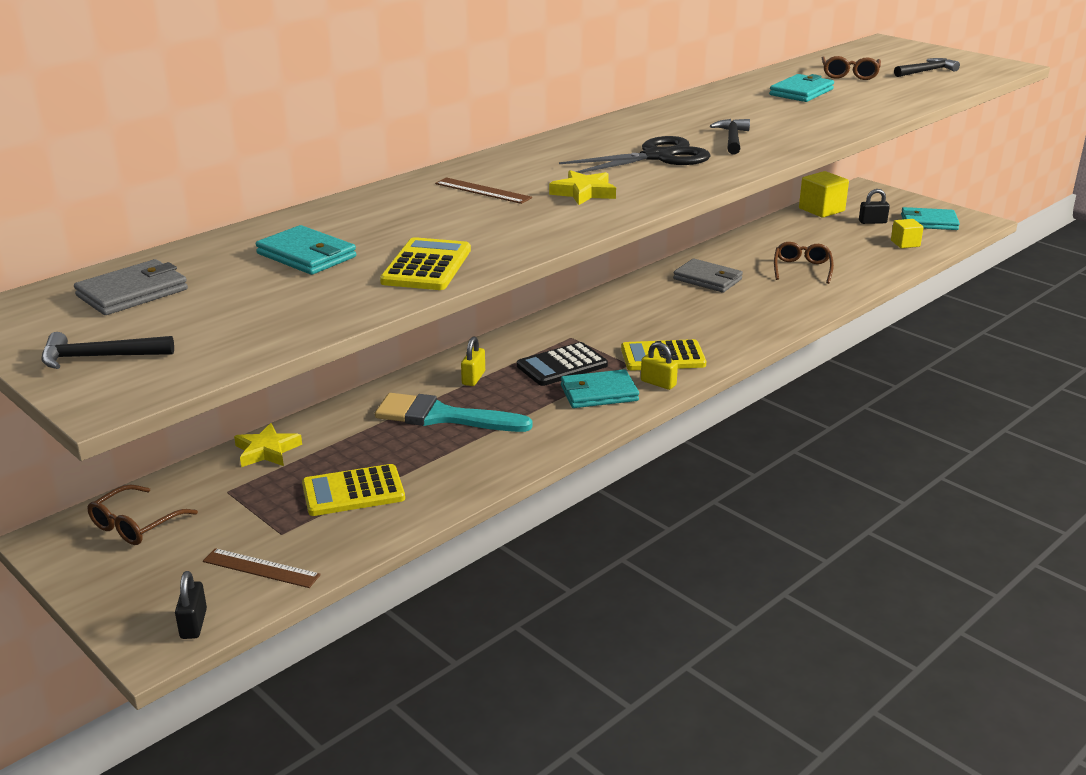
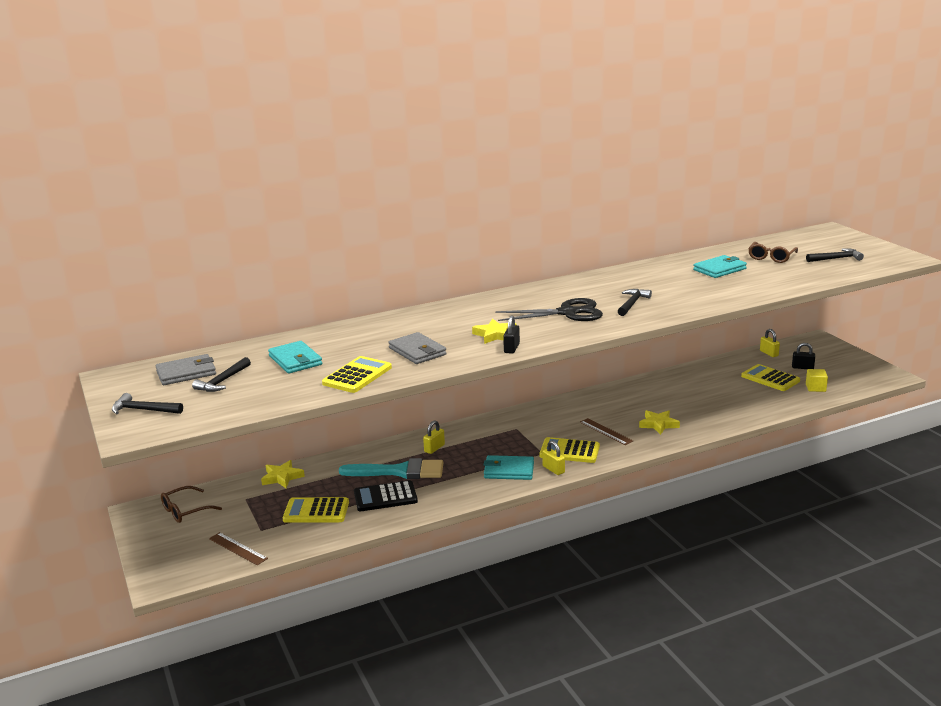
camera: 20 degrees right, 5 degrees down
black padlock [175,571,207,639] -> black padlock moved to [503,315,520,354]
turquoise brush [375,393,533,432] -> turquoise brush turned 150 degrees clockwise [339,458,443,479]
brown ruler [435,178,532,204] -> brown ruler moved to [580,418,633,445]
black calculator [517,342,608,386] -> black calculator moved to [354,480,418,511]
grey wallet [673,259,743,293] -> grey wallet moved to [389,332,447,364]
brown glasses [774,242,834,284] -> none
yellow cube [799,171,849,218] -> yellow padlock [760,329,780,357]
turquoise wallet [901,207,960,230] -> none
none -> black hammer [192,357,251,392]
none -> yellow star [639,410,680,435]
none -> yellow calculator [741,364,800,391]

